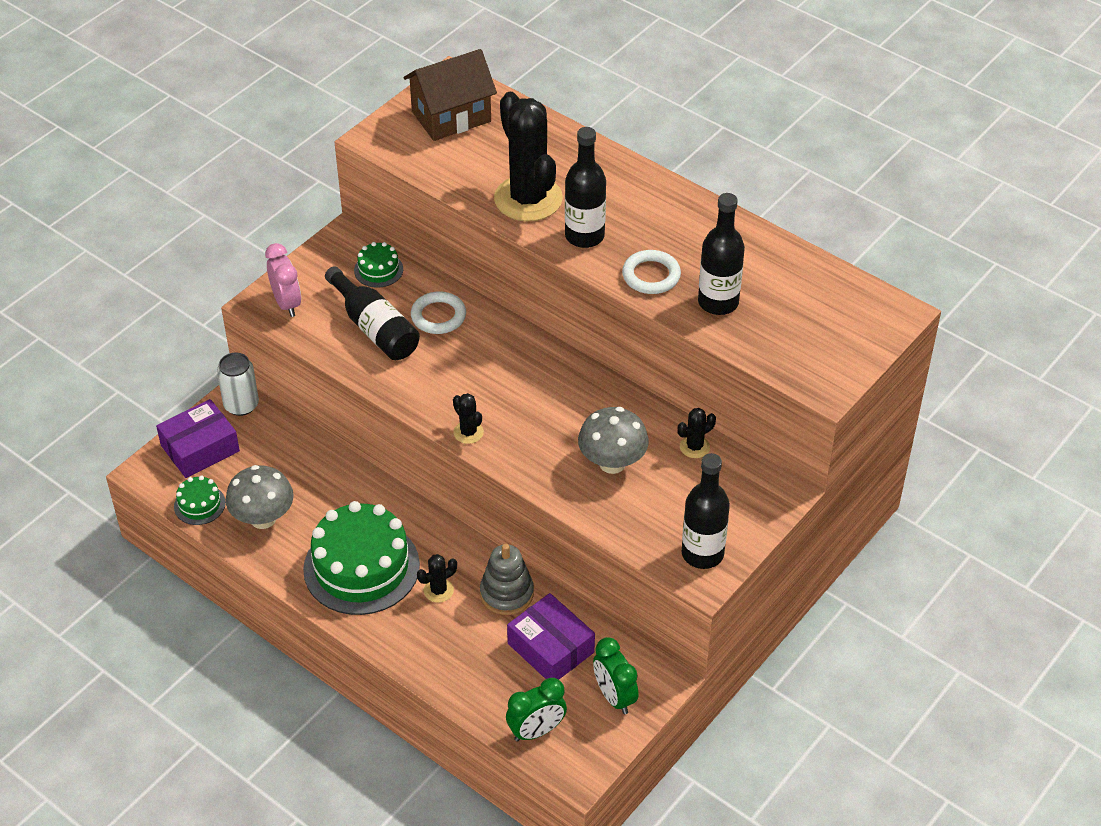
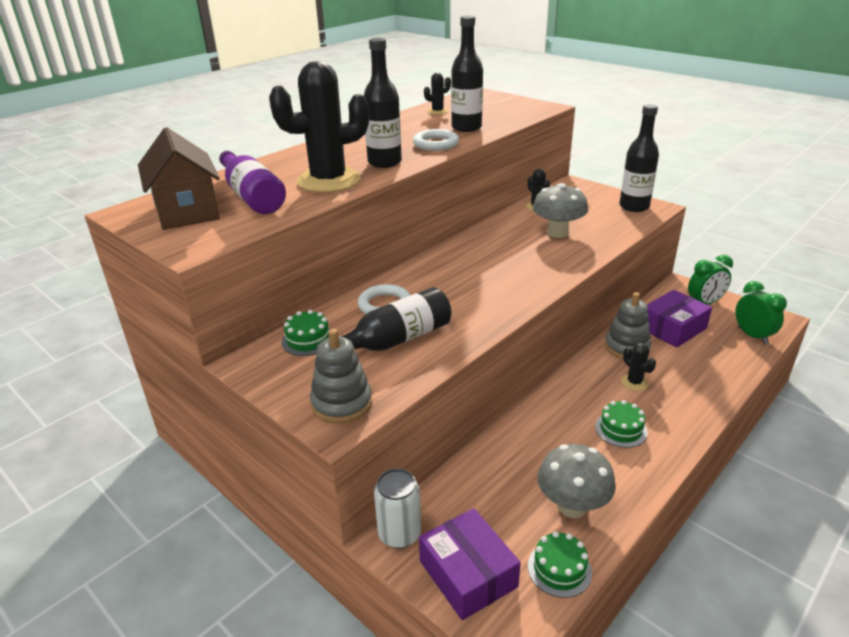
camera: 85 degrees left, 15 degrees down
pink clock [265,243,301,317] -> grey stacking toy [310,329,372,424]
green cake [303,501,420,615] -> green cake [595,400,648,448], size x0.45
black cactus [453,393,484,444] -> black cactus moved to [424,73,451,115]
none -> purple bottle [219,151,286,214]

